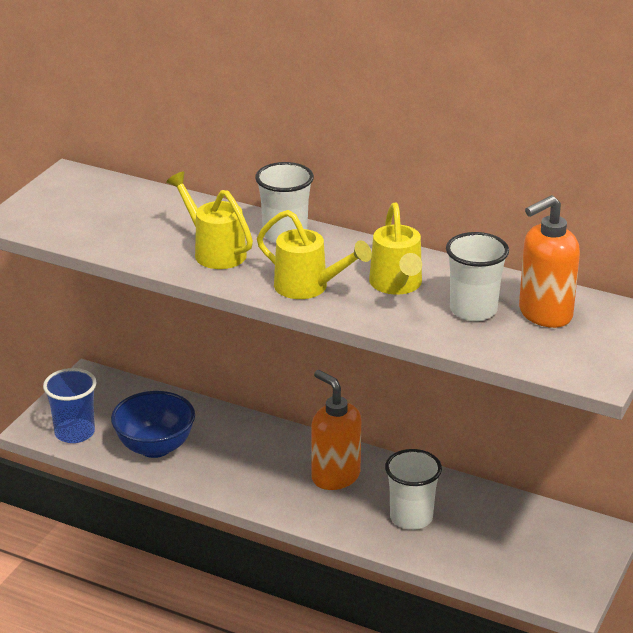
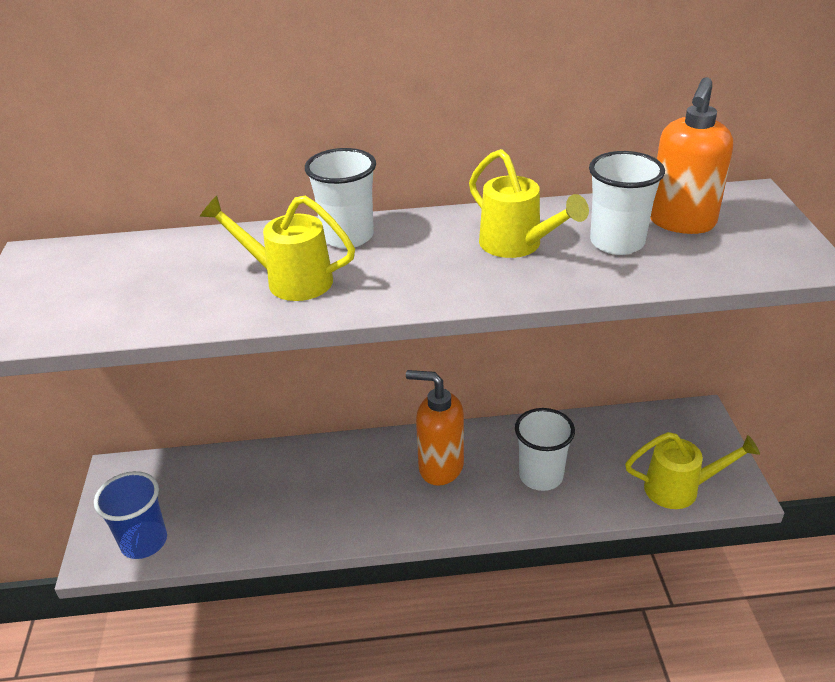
camera: 30 degrees left, 5 degrees up
blue bowl [111,391,195,458] -> none
yellow watering can [257,210,372,299] -> yellow watering can moved to [625,432,760,509]

